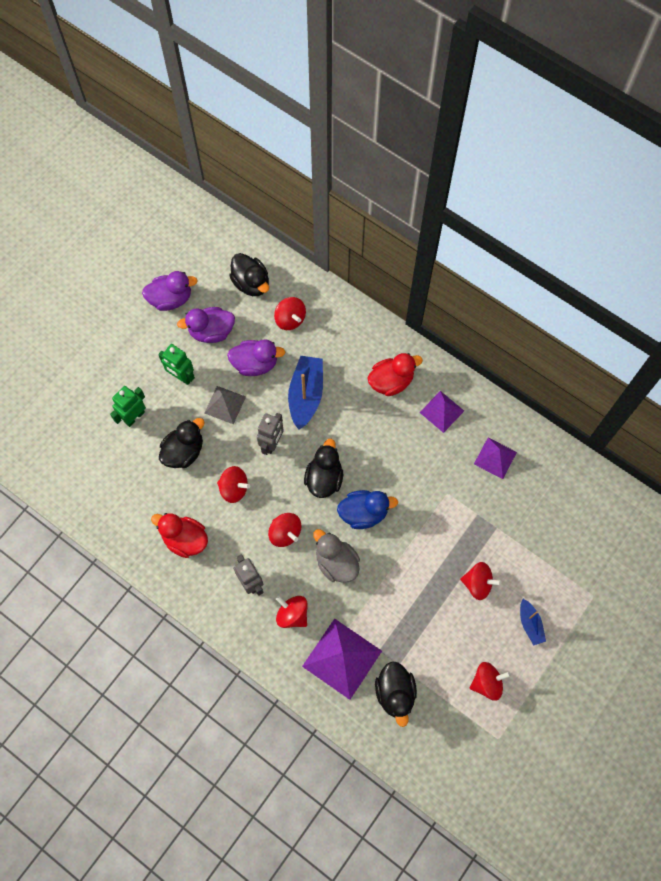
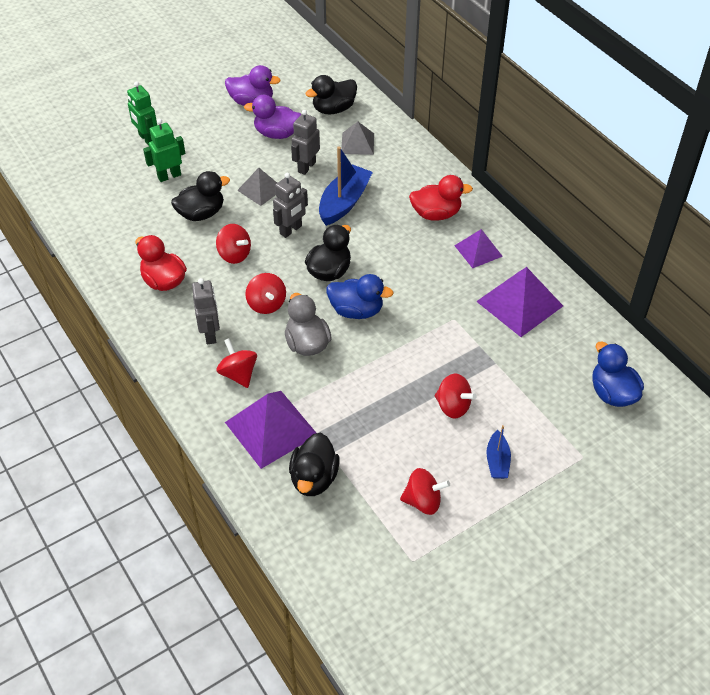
camera: 20 degrees right, 20 degrees down
green robot [158,344,195,385] -> green robot moved to [127,81,157,146]
purple duck [227,339,285,376] -> grey robot [291,110,320,175]
black duck [229,253,269,296] -> black duck turned 75 degrees clockwise [305,75,357,114]
red spinning top [274,297,306,330] -> grey pyramid [341,122,374,155]
purple pyramid [474,438,517,479] -> purple pyramid [476,267,563,337], size x1.67
none -> blue duck [592,342,644,407]

